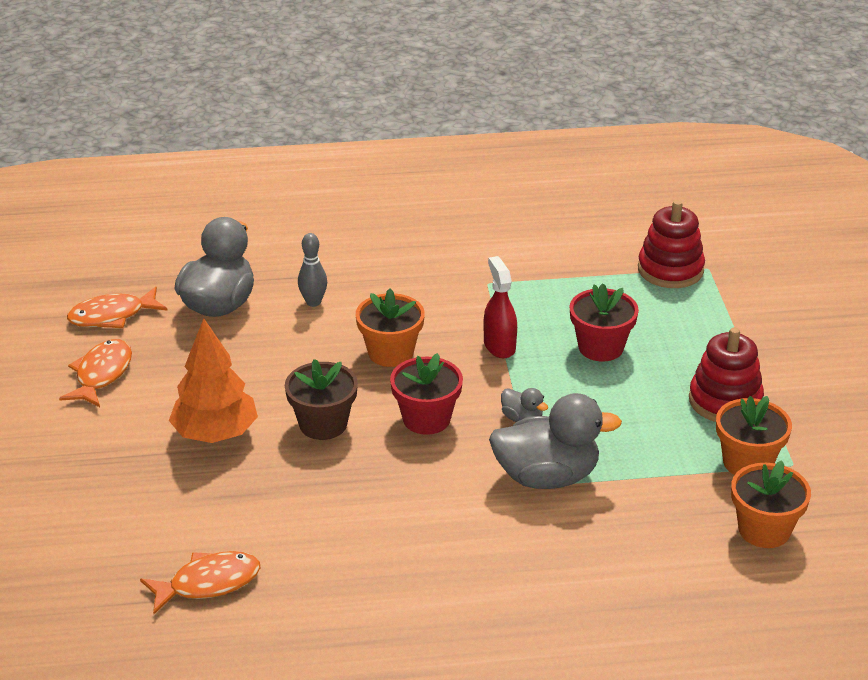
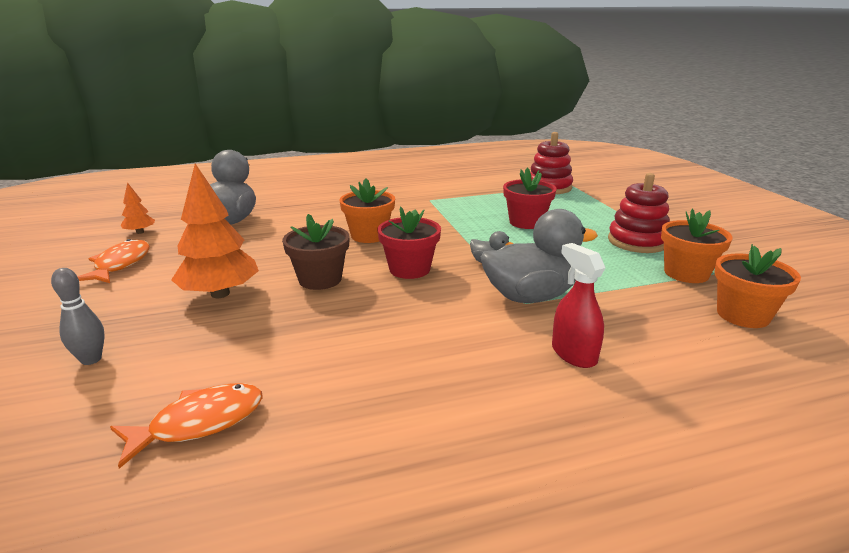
camera: 10 degrees left, 10 degrees down
orange fish [67,287,168,328] -> orange tree [121,182,155,234]
grey bowling pin [298,233,327,307] -> grey bowling pin moved to [51,268,105,365]
red spray bottle [483,256,517,358] -> red spray bottle moved to [552,243,605,368]

